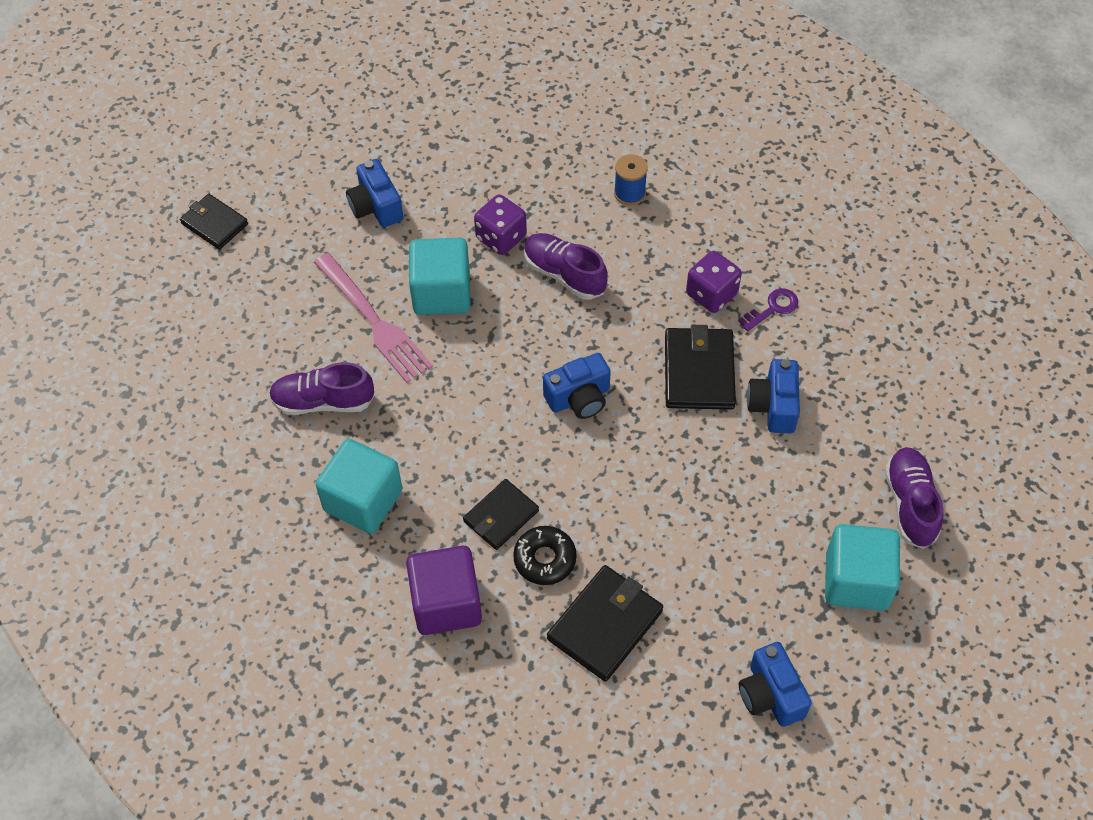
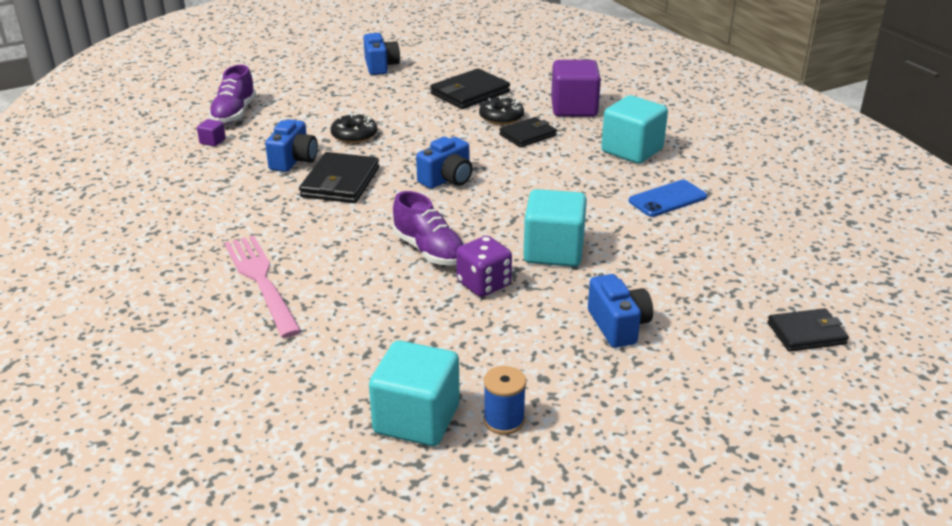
camera: 170 degrees left, 25 degrees down
black wallet [180,194,248,250] -> black wallet turned 60 degrees counterclockwise [768,308,849,352]
purple shoe [269,362,375,415] -> blue phone [629,180,707,217]
pink fork [314,253,433,383] -> pink fork moved to [225,235,301,338]
blue camera [543,353,611,419] -> blue camera turned 150 degrees clockwise [416,137,473,189]
blue spool [614,154,648,206] -> blue spool moved to [484,366,526,435]
purple dice [686,251,742,313] -> none
purple key [738,288,798,331] -> none
turquoise cube [825,524,900,611] -> turquoise cube moved to [369,340,460,446]
none -> purple cube [197,119,226,146]
none -> black donut [331,113,377,143]

